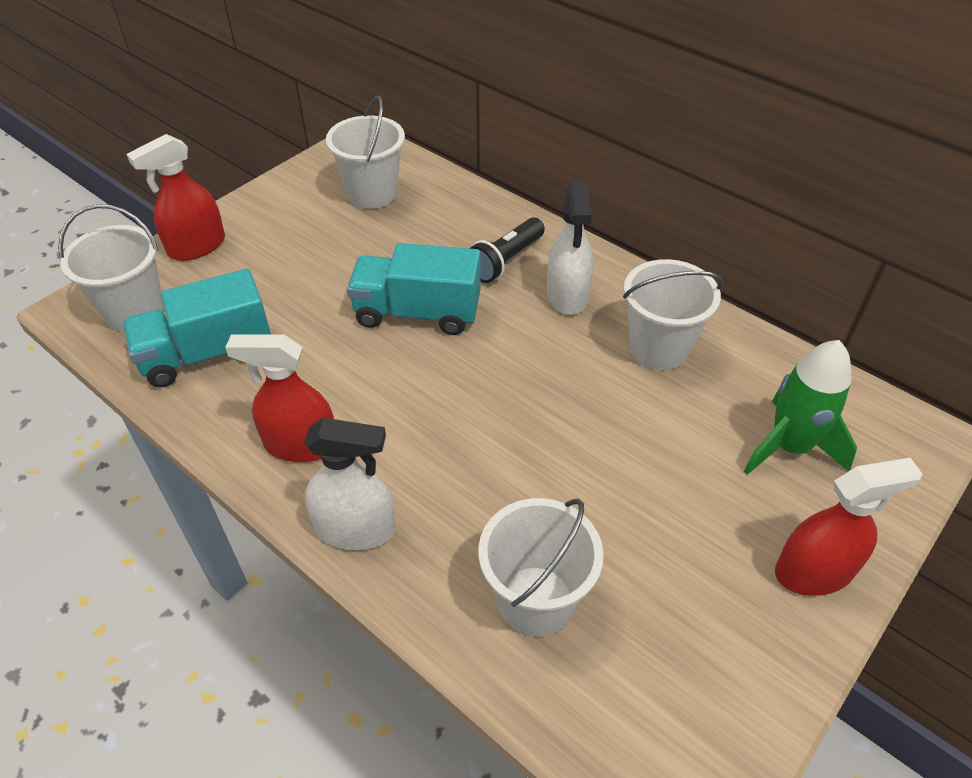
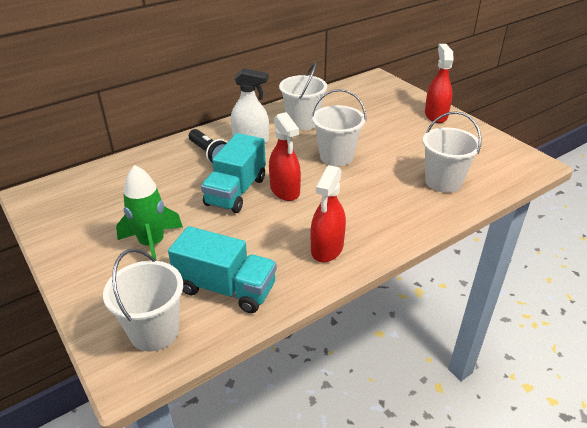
camera: 75 degrees left, 10 degrees down
turquoise truck [123,269,271,387] -> turquoise truck turned 60 degrees counterclockwise [168,226,277,313]
red spray bottle [126,134,225,261] -> red spray bottle moved to [269,112,301,201]
white spray bottle [304,418,395,550] -> none
white bucket [326,95,405,209] -> white bucket moved to [311,89,366,166]
green rocket [744,340,857,475] -> green rocket moved to [116,165,183,261]

